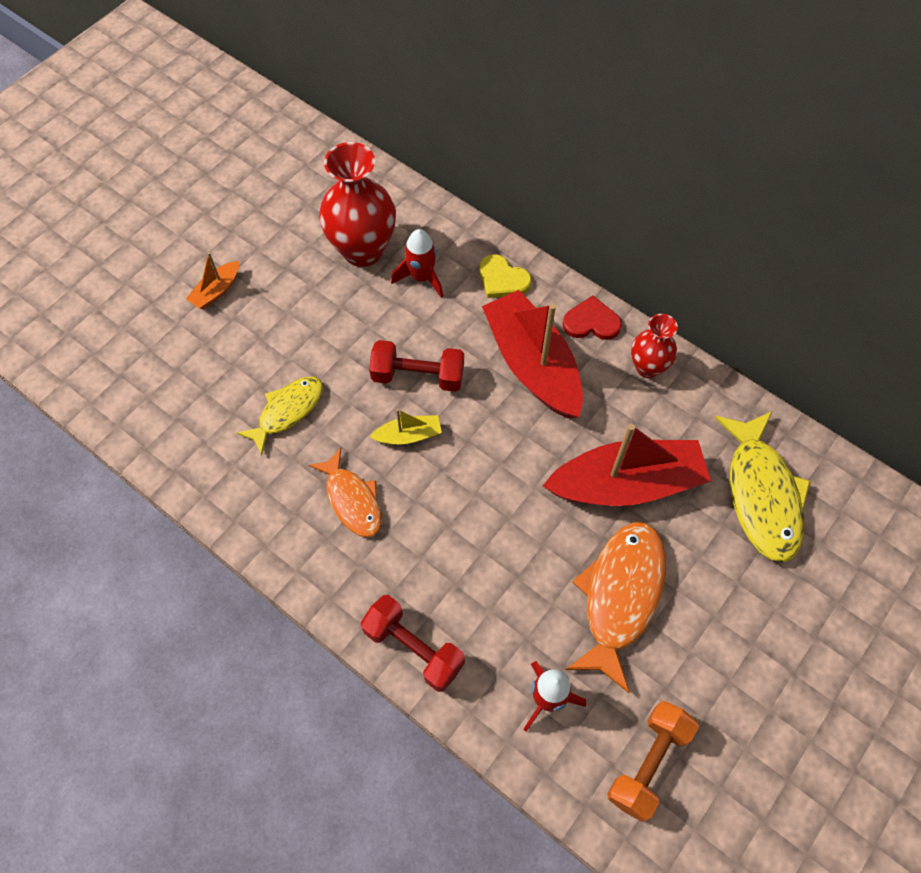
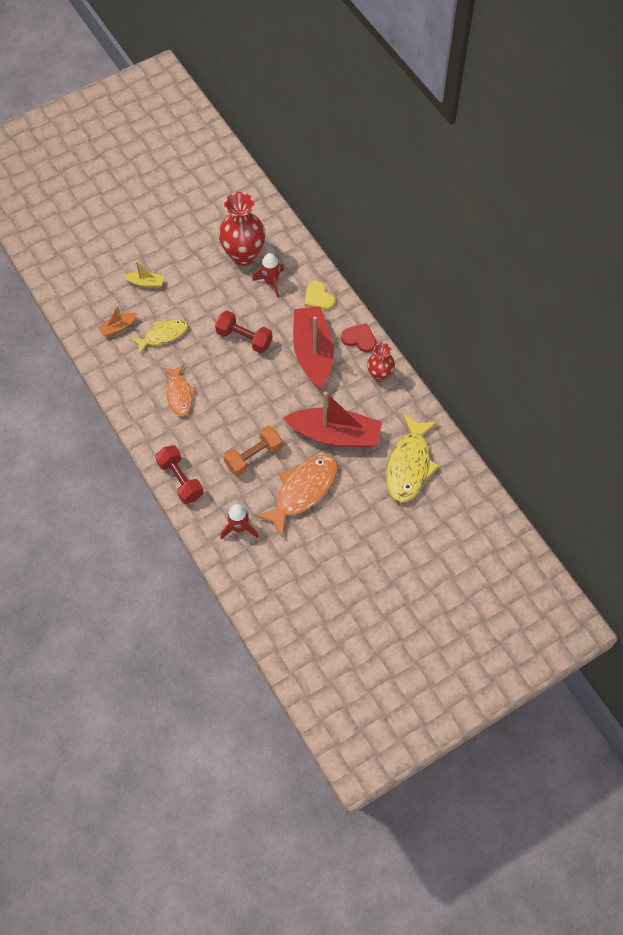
camera: 20 degrees right, 0 degrees up
orange boat [186,252,239,309] -> orange boat moved to [98,305,138,337]
yellow boat [370,409,442,445] -> yellow boat moved to [124,262,164,288]
orange dumbbell [607,701,699,822] -> orange dumbbell moved to [224,425,282,476]

